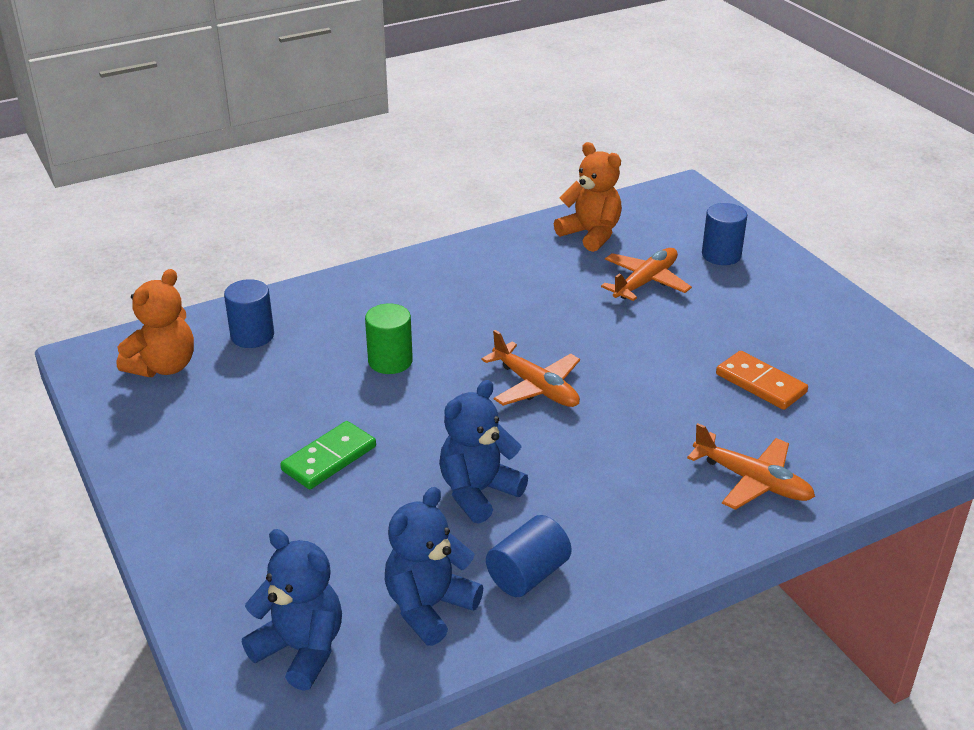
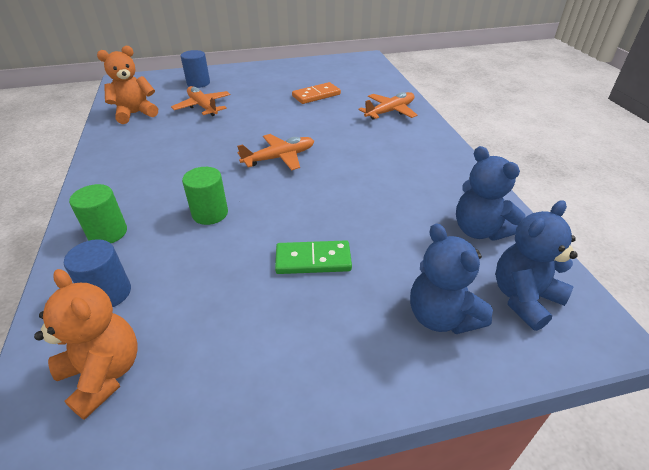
camera: 75 degrees left, 5 degrees up
green domino [280,421,376,489] -> green domino turned 60 degrees counterclockwise [275,240,352,274]
blue teddy bear [439,380,528,524] -> blue teddy bear moved to [410,223,493,334]
blue cylinder [486,515,571,597] -> none
none -> green cylinder [69,184,127,243]

